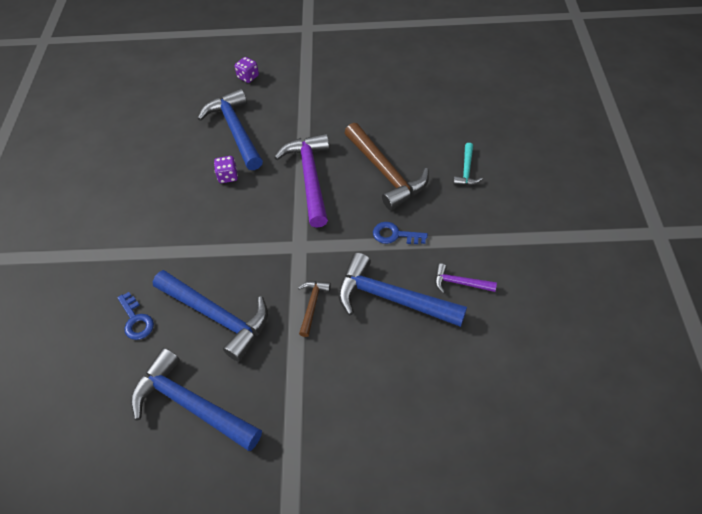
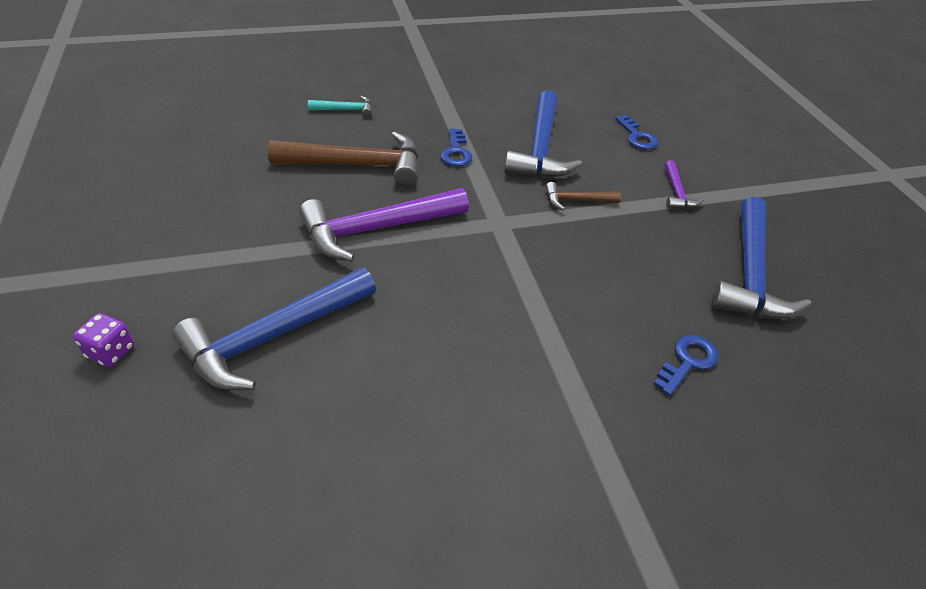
camera: 110 degrees left, 10 degrees down
blue hammer [153,270,268,362] -> none
purple dice [214,156,238,183] -> none
brown hammer [345,123,429,210] -> brown hammer turned 45 degrees clockwise [268,132,419,186]
purple hammer [435,263,497,293] -> purple hammer moved to [664,160,704,209]
none -> blue key [615,115,658,150]

